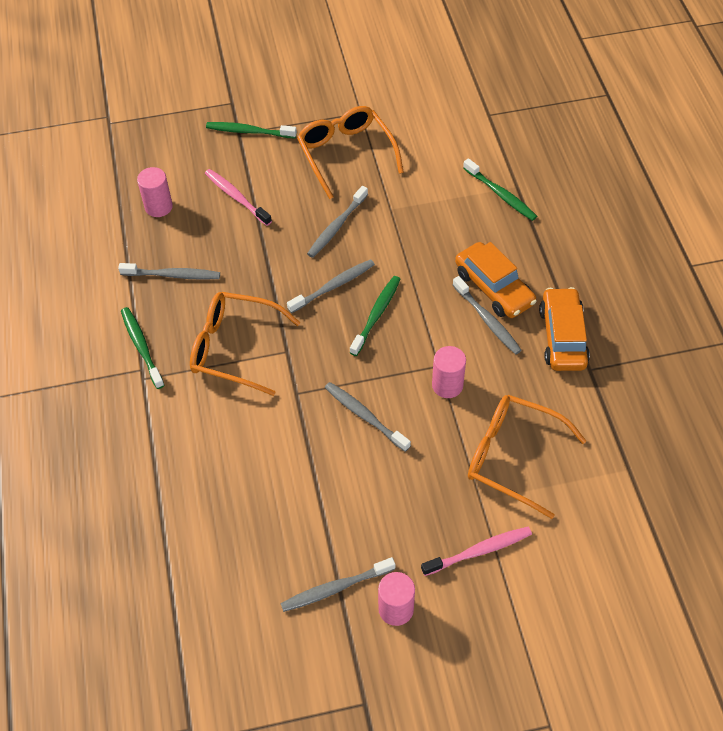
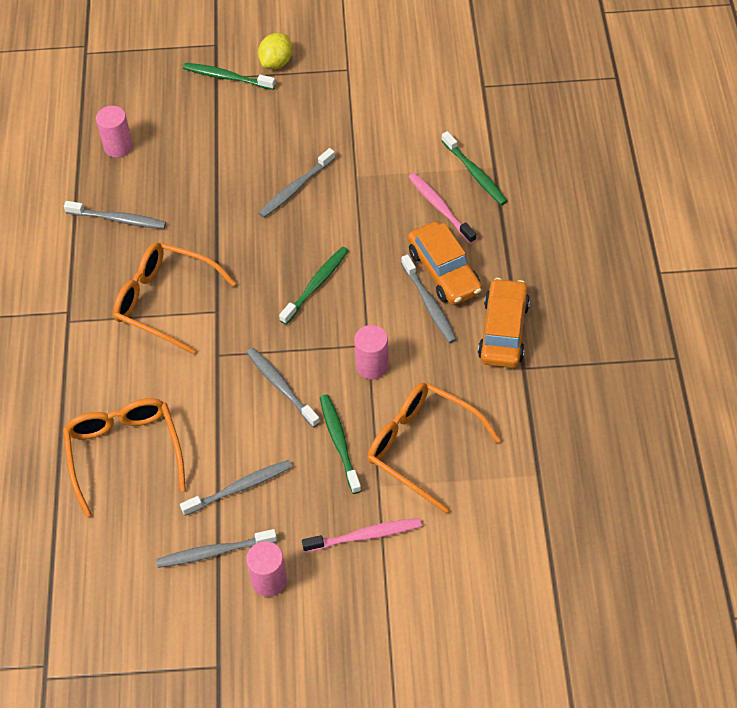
camera: 10 degrees right, 0 degrees up
green toothbrush [121,307,165,389] -> green toothbrush moved to [320,394,361,494]
pink toothbrush [205,169,272,226] -> pink toothbrush moved to [409,173,476,244]
grey toothbrush [287,259,375,313] -> grey toothbrush moved to [180,460,292,516]
orange glasses [297,106,404,199] -> orange glasses moved to [63,398,186,517]
none -> yellow lemon [258,33,292,69]

